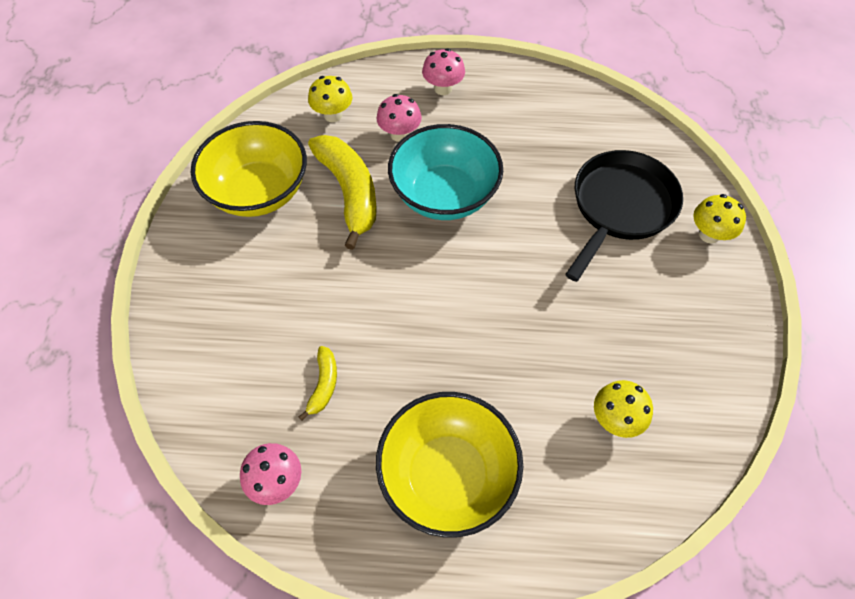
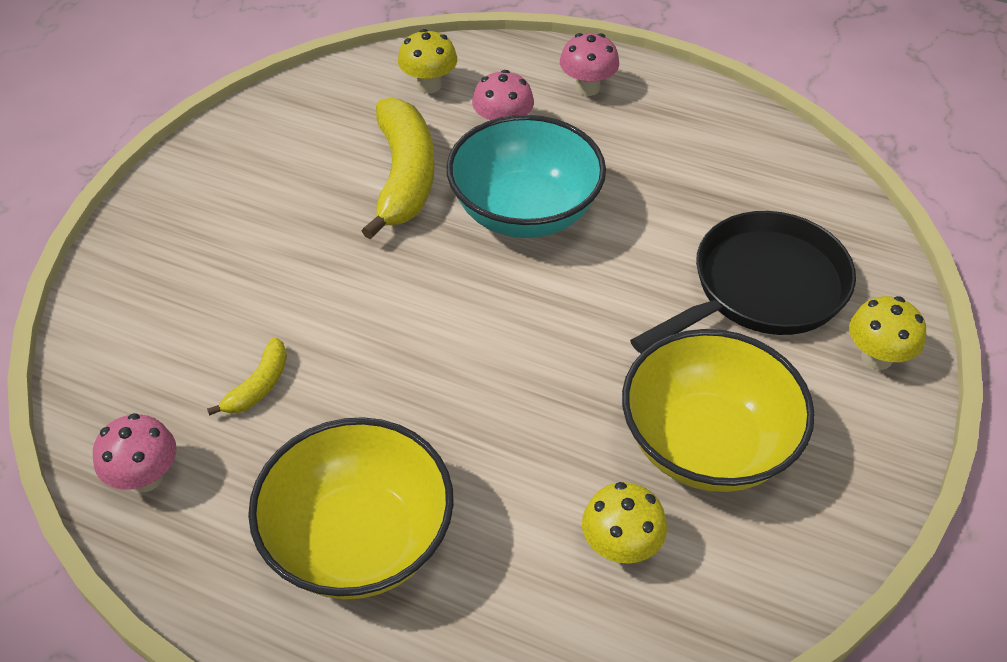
camera: 20 degrees right, 10 degrees down
yellow bowl [191,121,307,217] -> yellow bowl moved to [622,329,815,492]

